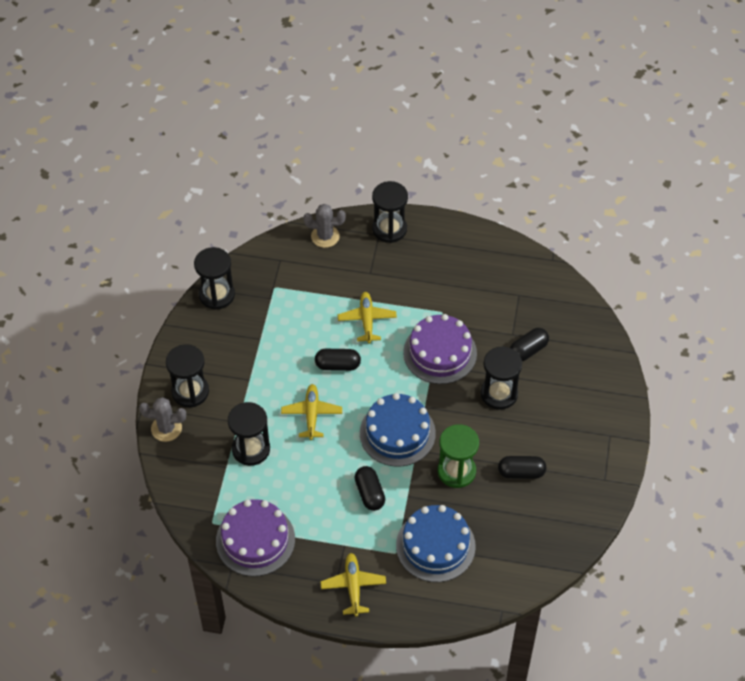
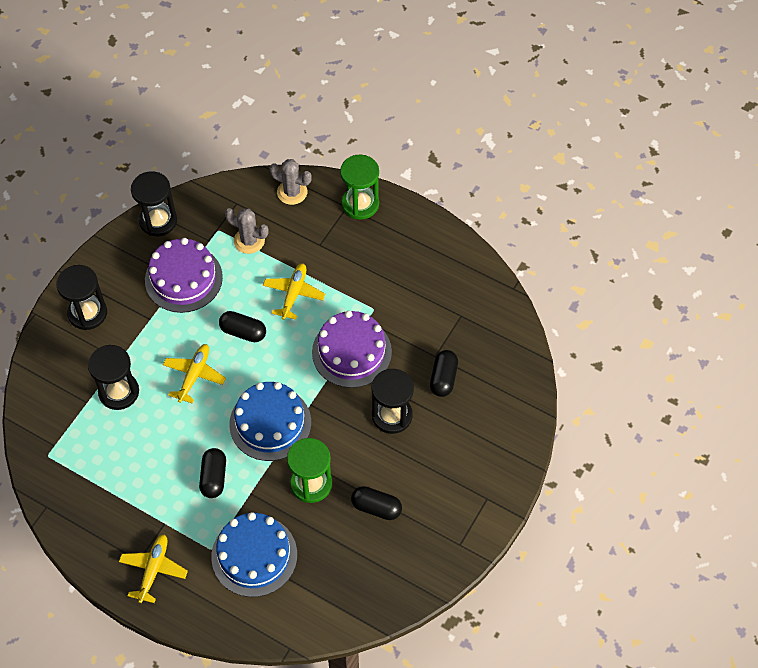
camera: 20 degrees right, 5 degrees up
grey cactus [139,397,186,442] -> grey cactus moved to [225,208,269,254]
purple cake [216,499,295,576] -> purple cake moved to [145,238,223,313]
black hourglass [372,181,408,243] -> green hourglass [340,154,379,220]
black capsule [510,328,549,361] -> black capsule turned 60 degrees counterclockwise [430,350,458,397]

